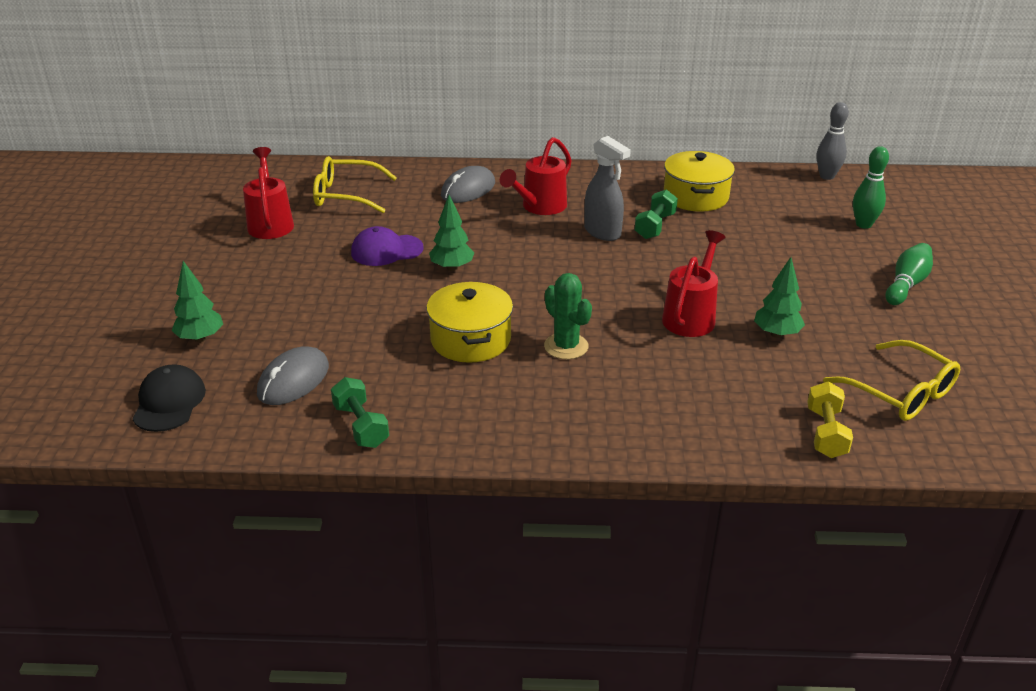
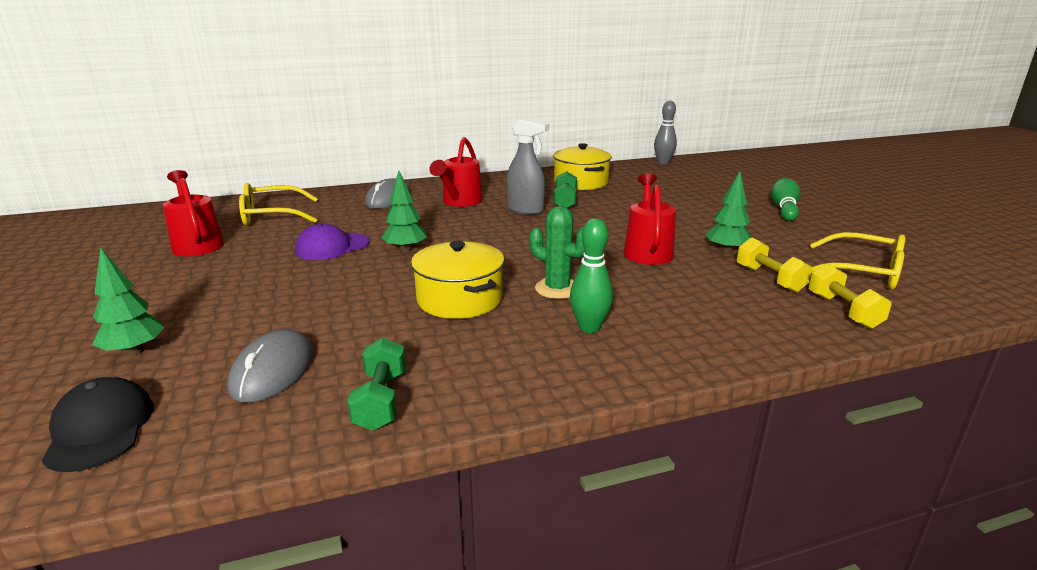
camera: 20 degrees left, 10 degrees down
green dumbbell [331,377,389,448] -> green dumbbell turned 45 degrees clockwise [347,337,406,431]
green bowling pin [853,146,889,229] -> green bowling pin moved to [570,218,613,333]
none -> yellow dumbbell [737,238,812,293]

